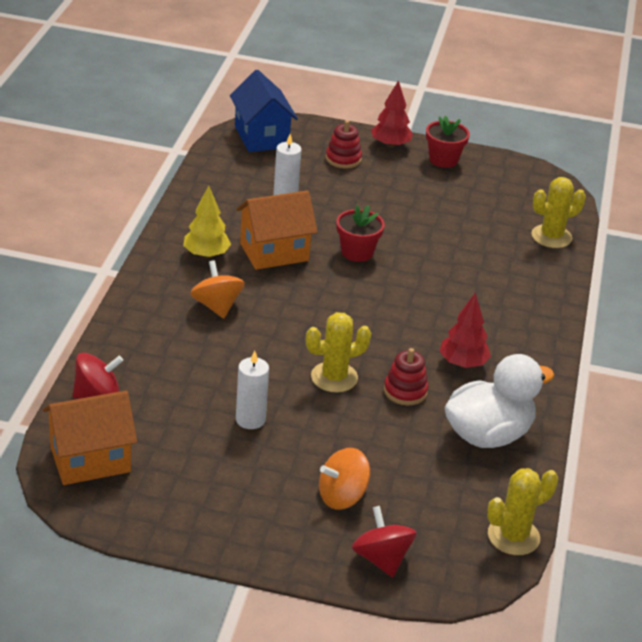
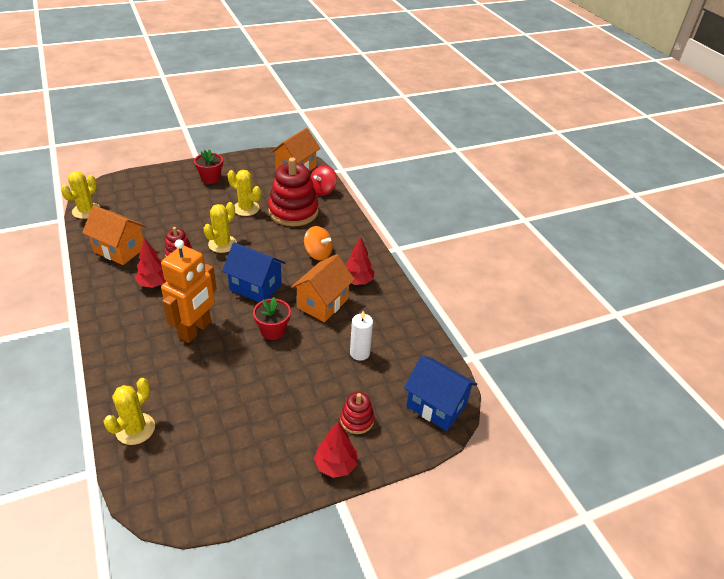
camera: 145 degrees right, 5 degrees up
yellow tree [183,186,231,258] -> red tree [346,237,374,285]
white candle [236,351,269,429] -> yellow cactus [228,170,261,216]
orange spinning top [319,448,370,509] -> none
red spinning top [352,506,417,577] -> none
red flower pot [426,115,470,168] -> red flower pot moved to [194,149,223,184]
white duck [445,354,554,448] -> orange house [82,206,146,265]
none -> orange robot [161,239,217,343]
none -> blue house [222,242,286,302]
none -> red stacking toy [268,158,319,226]

